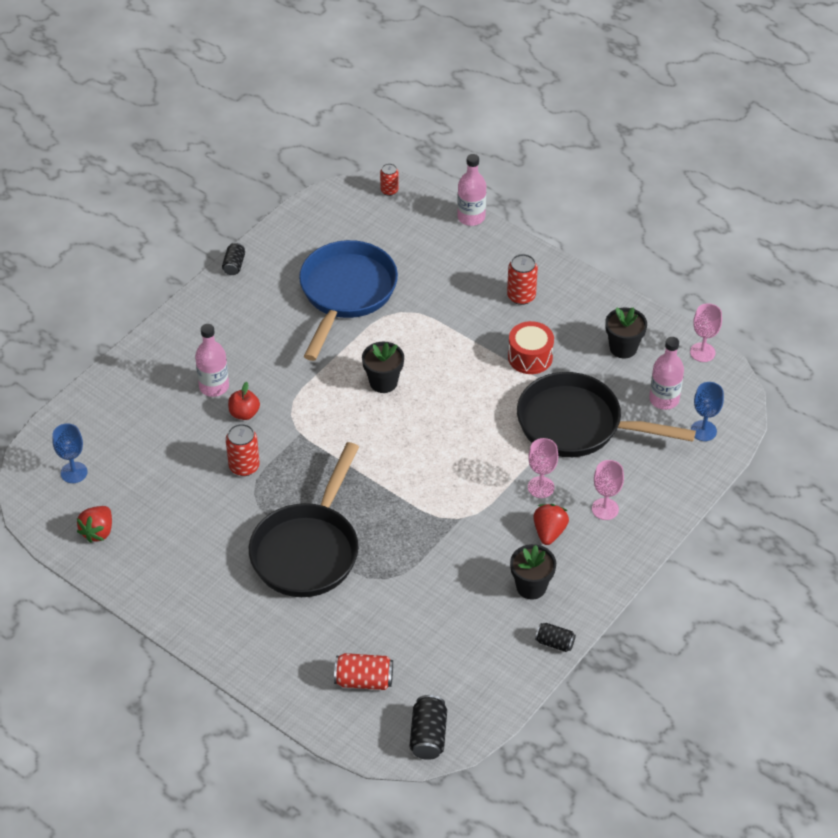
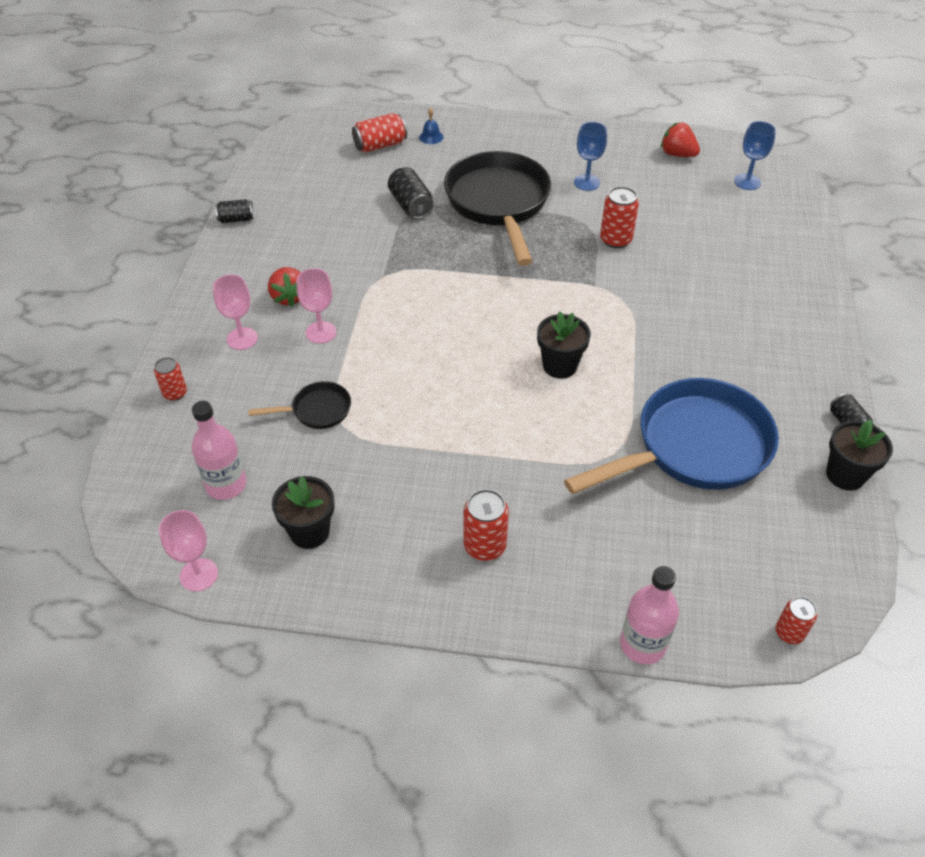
camera: 150 degrees right, 0 degrees up
red strawberry [77,506,112,543] -> red strawberry turned 45 degrees counterclockwise [661,122,700,157]
pink bottle [195,324,229,397] -> none
red apple [228,382,260,420] -> none
blue pan [299,240,398,361] -> blue pan turned 105 degrees counterclockwise [564,378,779,494]
black can [410,695,447,760] -> black can moved to [388,167,434,219]
red drum [508,321,554,374] -> none
black flower pot [510,544,556,600] -> black flower pot moved to [826,420,893,491]
black pan [517,372,696,457] -> black pan [248,381,351,429], size x0.45
blue goblet [691,382,724,441] -> blue goblet moved to [574,122,607,191]
none -> red can [154,357,187,401]
none -> blue bell [419,108,443,144]

